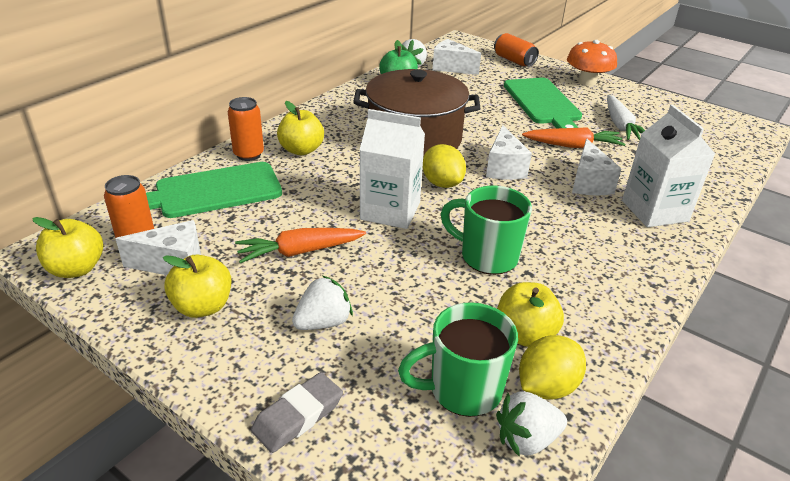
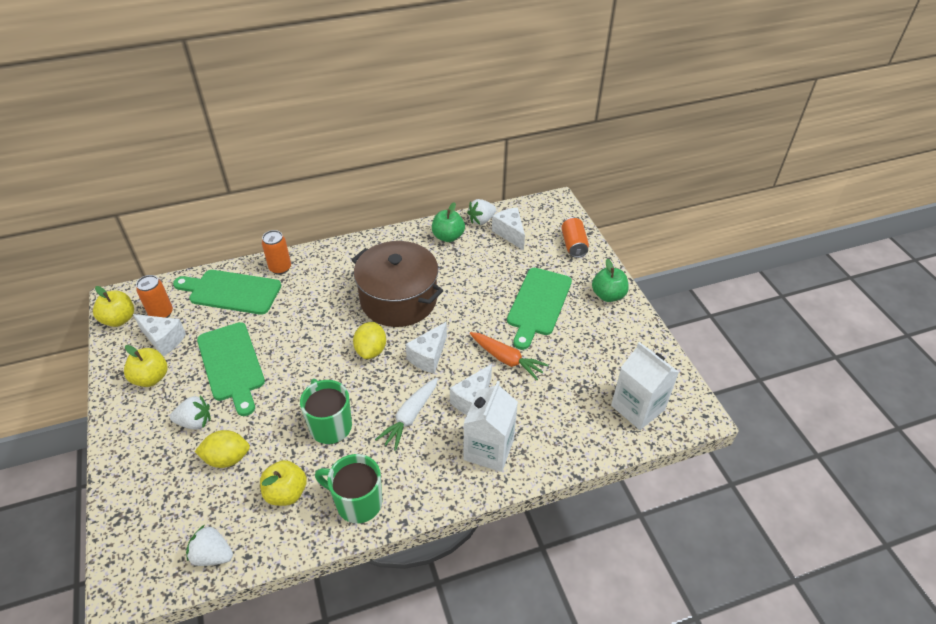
camera: 35 degrees right, 10 degrees up
orange carrot [235,228,366,264] -> green cutting board [197,322,265,416]
grey eraser [251,372,343,453] -> none
yellow apple [277,101,324,155] -> none
white carton [360,109,425,229] -> white carton moved to [611,342,679,430]
green mug [398,302,518,417] -> green mug moved to [315,454,382,523]
yellow lemon [519,335,586,400] -> yellow lemon moved to [194,430,250,468]
orange mushroom [567,40,617,86] -> green apple [592,259,629,302]
white carrot [607,95,645,140] -> white carrot moved to [375,377,438,451]

